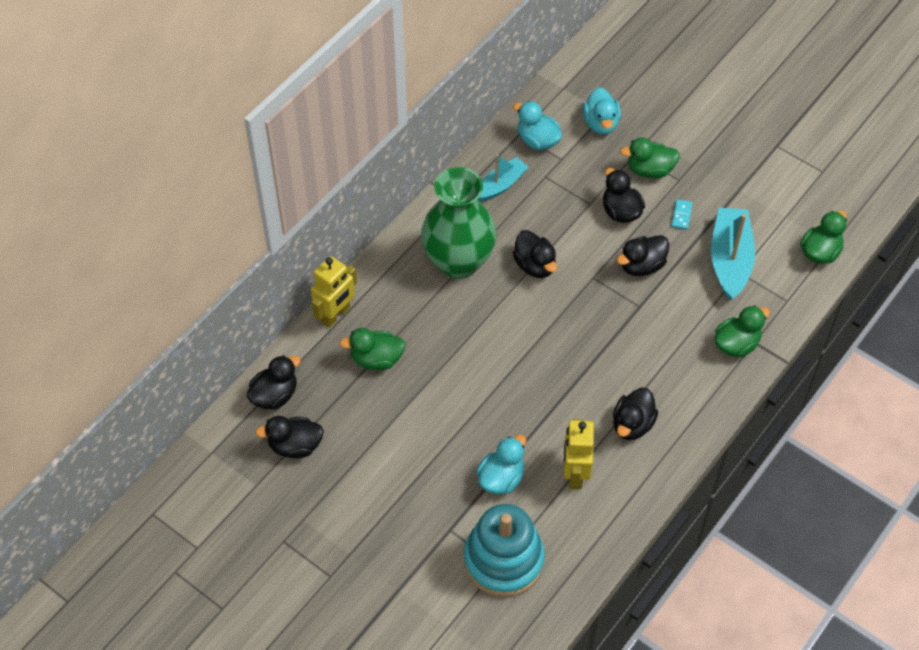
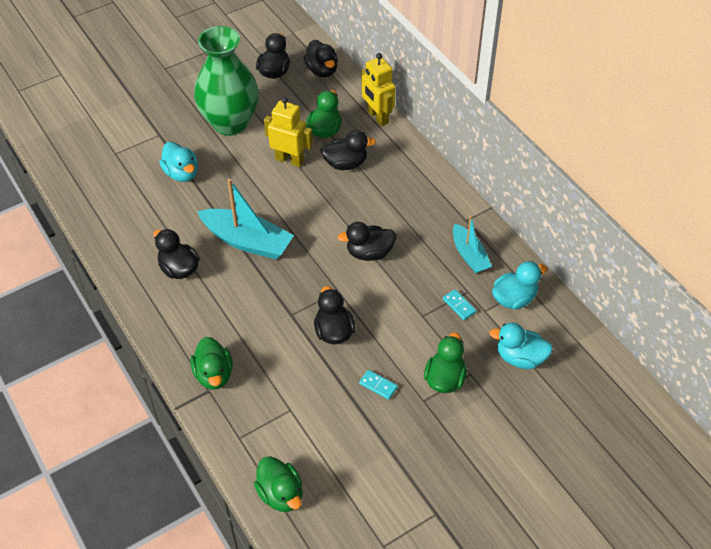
camera: 110 degrees right, 5 degrees down
green vase [421,167,497,279] -> green vase moved to [194,26,259,136]
turquoise stacking toy [464,504,545,597] -> none
yellow robot [564,419,594,489] -> yellow robot moved to [264,97,313,167]
black duck [603,168,645,223] -> black duck moved to [321,130,376,170]
turquoise boat [711,207,755,300] -> turquoise boat moved to [197,179,294,259]
none -> turquoise domino [443,289,476,320]

